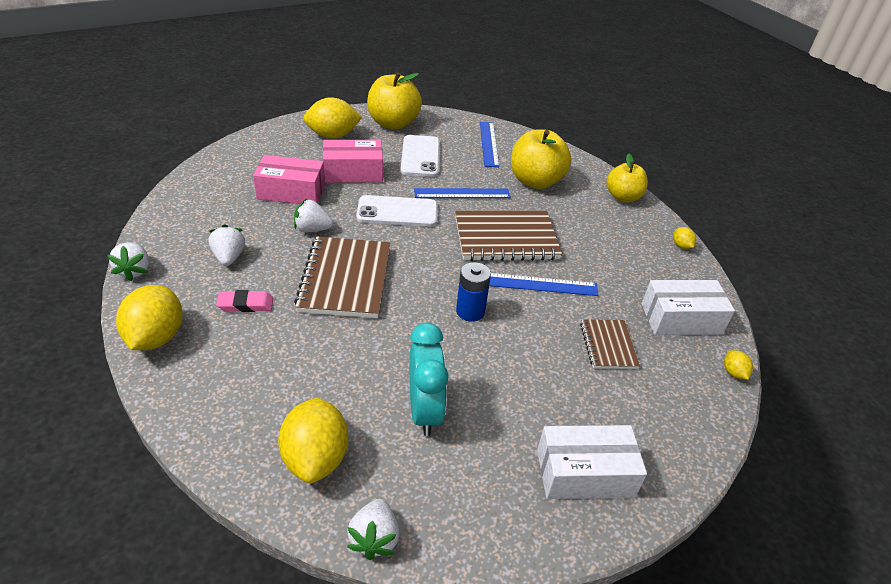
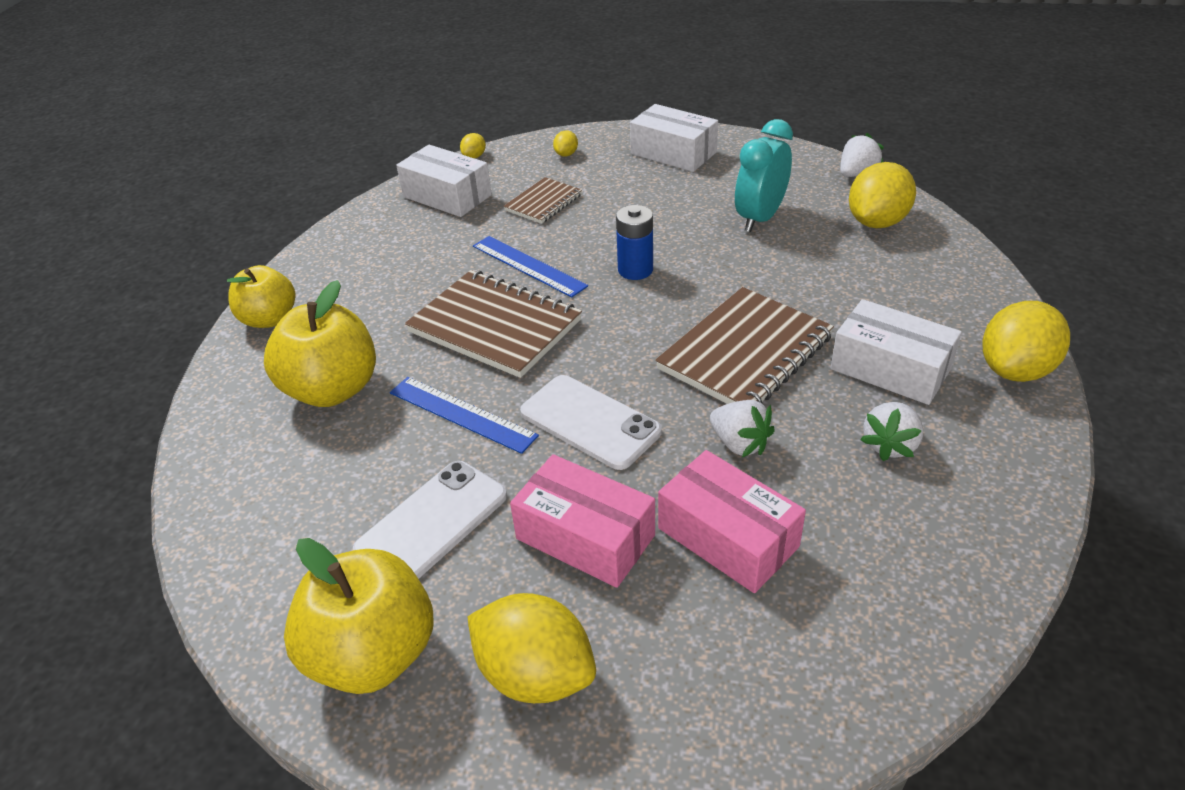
camera: 135 degrees left, 0 degrees up
white strawberry [107,242,149,281] -> none
pink eraser [216,290,273,312] -> white box [831,299,962,405]
blue ruler [480,122,499,167] -> none
yellow lemon [673,227,696,249] -> yellow lemon moved to [553,131,578,156]

